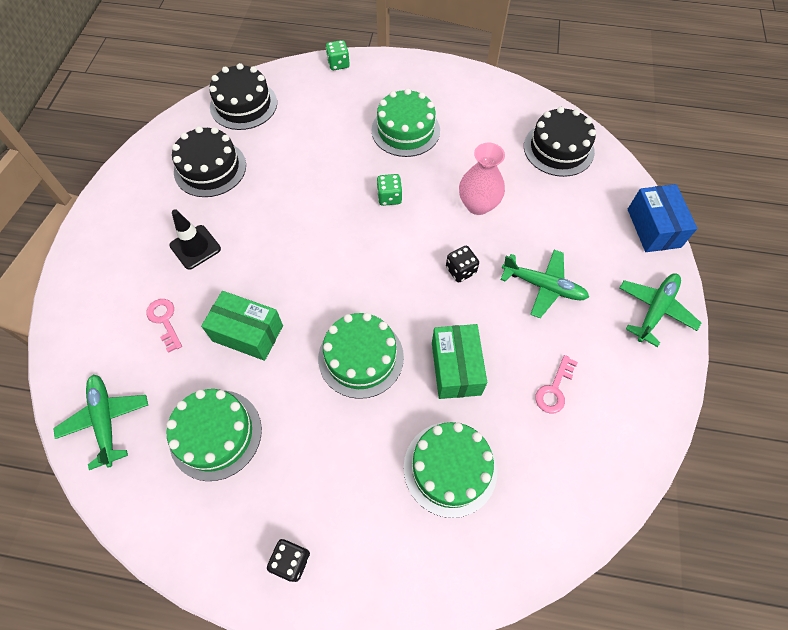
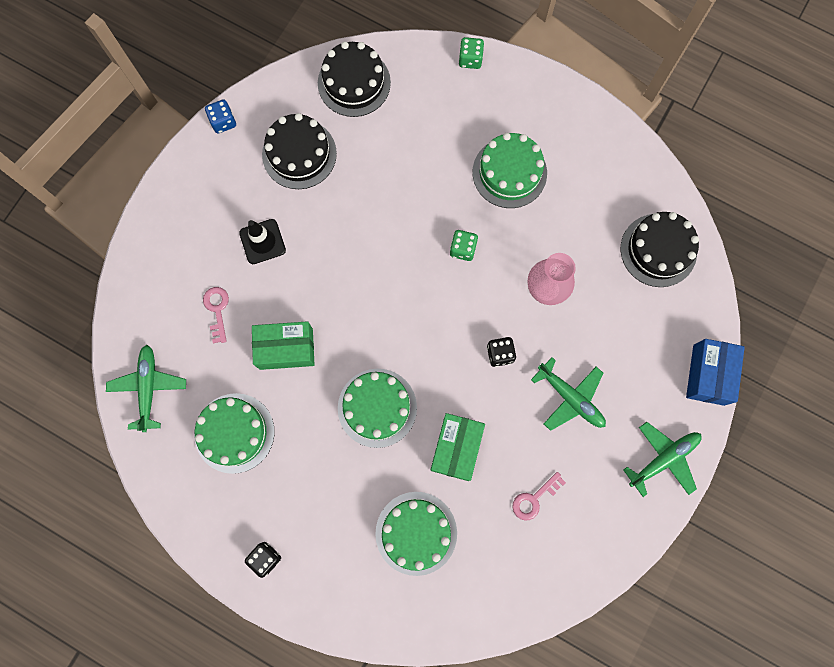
camera: 20 degrees right, 15 degrees up
green box [201,291,283,361] -> green box turned 45 degrees counterclockwise [252,321,315,370]
none -> blue dice [205,99,236,134]

